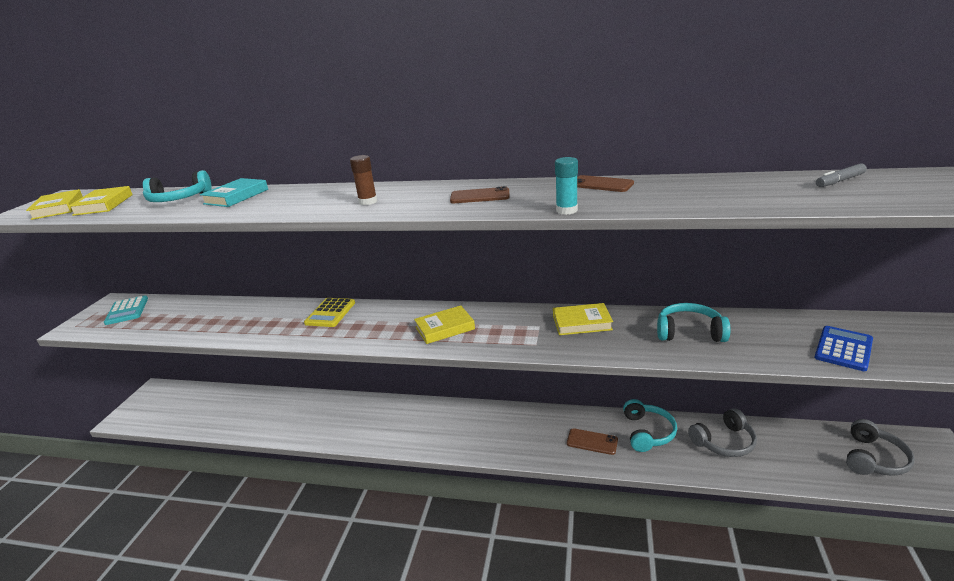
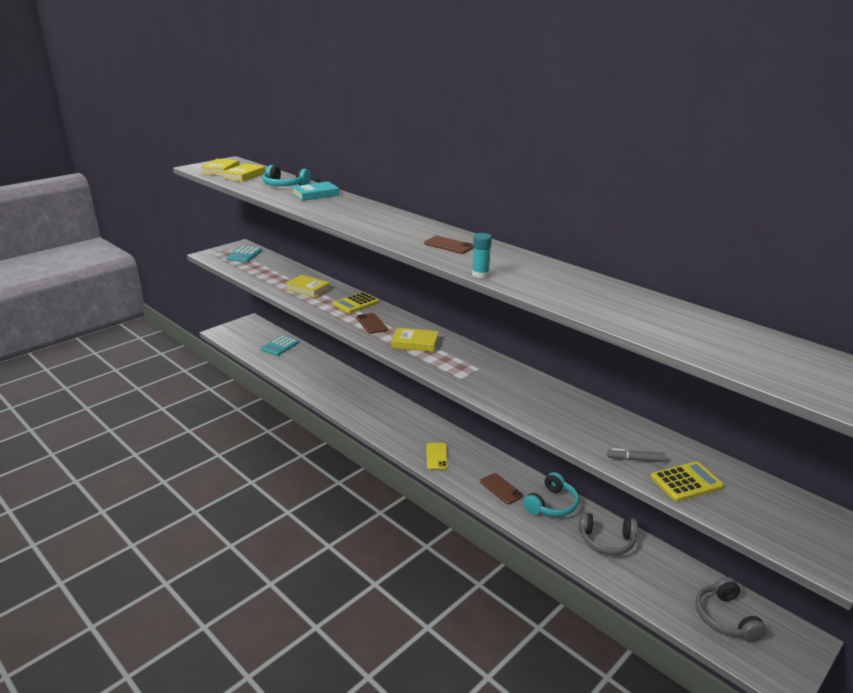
camera: 30 degrees right, 0 degrees up
brown glue stick [350,155,377,205] -> none
yellow book [553,303,613,335] -> yellow book moved to [286,275,330,298]
brown phone [577,175,634,192] -> brown phone moved to [356,313,388,334]
turquoise headphones [657,303,731,342] -> none
blue calculator [815,326,873,371] -> yellow calculator [651,461,724,501]
grey marker [816,163,867,187] -> grey marker moved to [607,448,666,462]
grey headphones [846,419,915,476] -> grey headphones turned 105 degrees clockwise [696,577,767,642]
none -> turquoise calculator [261,335,299,356]
none -> yellow phone [426,443,448,470]

